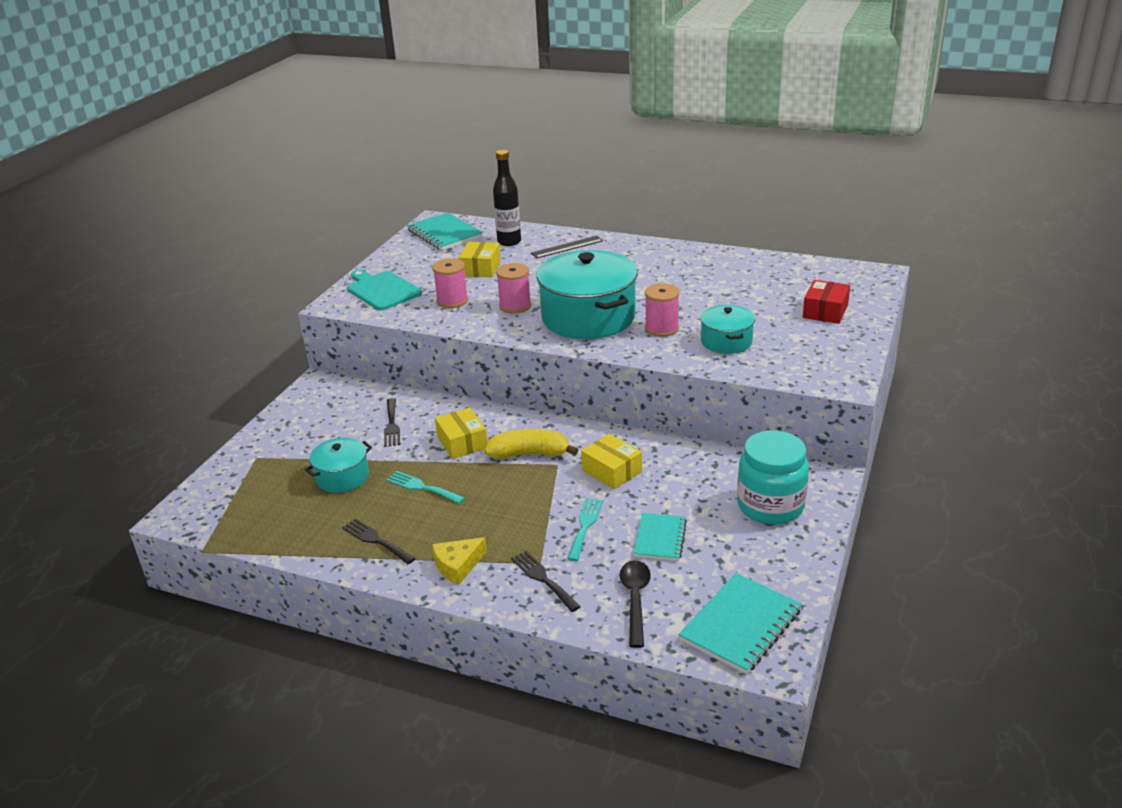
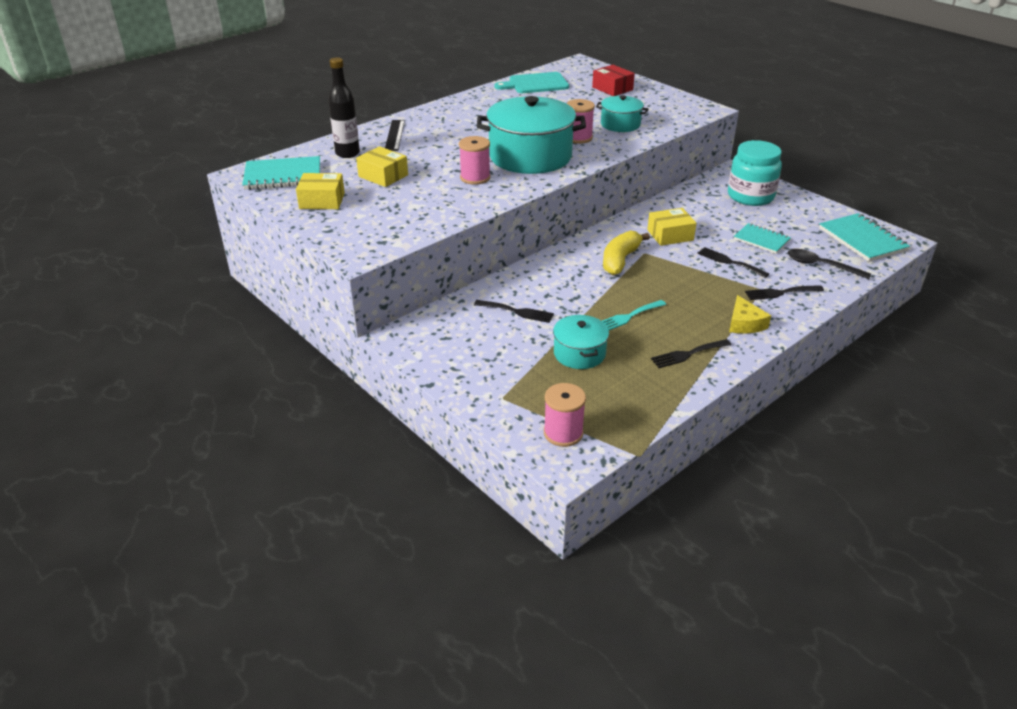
camera: 65 degrees left, 5 degrees up
turquoise cutting board [347,270,422,310] -> turquoise cutting board moved to [494,72,569,93]
pink spool [432,258,468,308] -> pink spool moved to [544,383,586,447]
yellow box [435,407,487,459] -> yellow box moved to [296,173,345,209]
turquoise fork [567,498,603,561] -> black fork [697,247,769,278]

